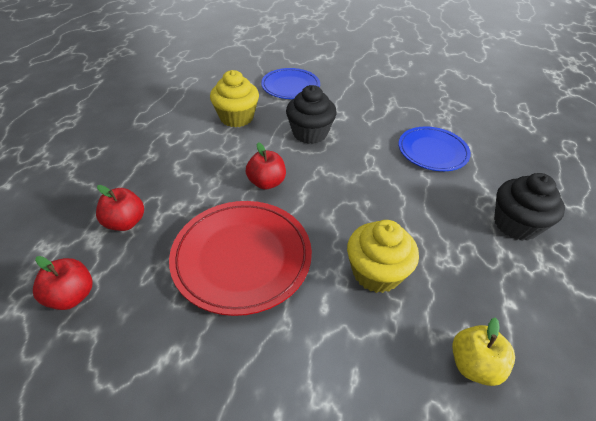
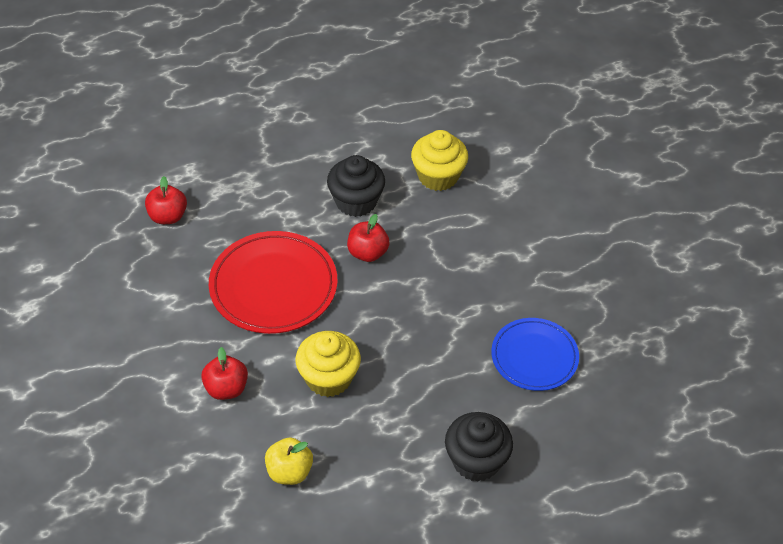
camera: 55 degrees right, 5 degrees up
red apple [96,185,144,231] -> red apple moved to [201,347,248,400]
blue plate [261,68,320,99] -> none
black cupcake [286,85,337,144] -> black cupcake moved to [327,155,385,217]

